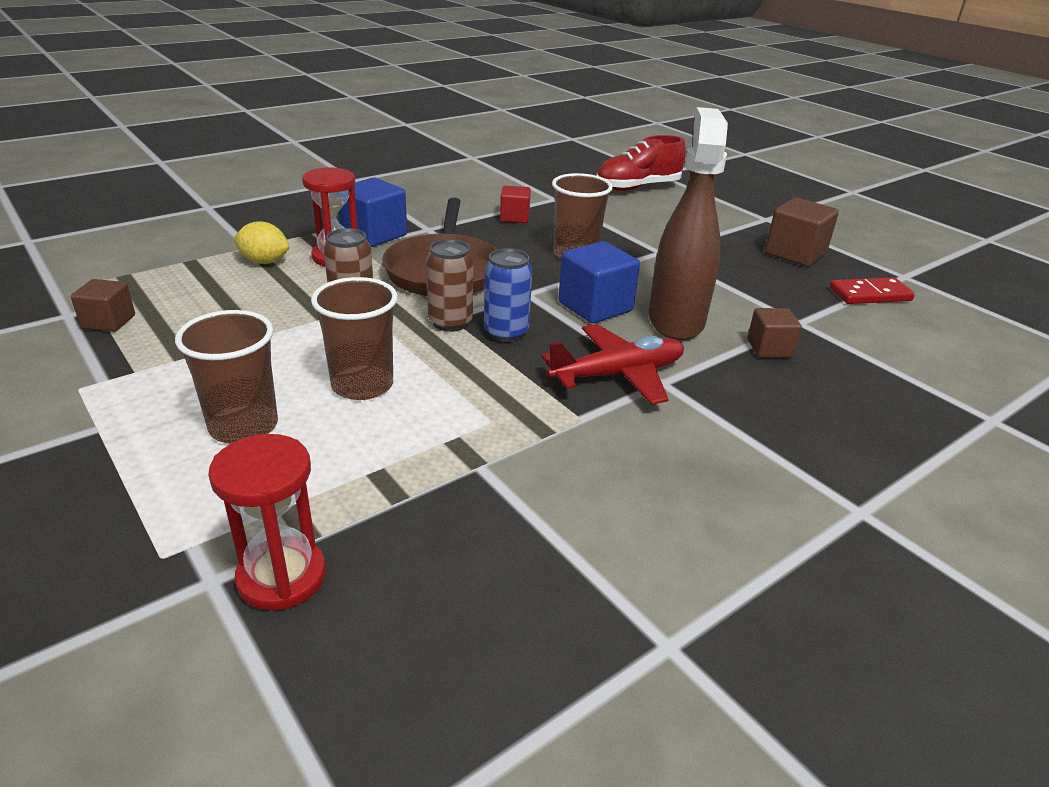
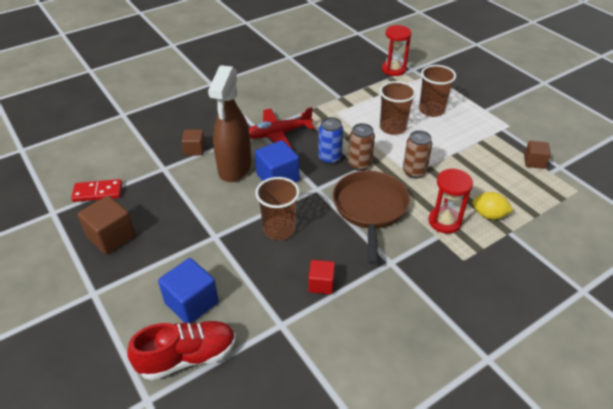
camera: 175 degrees left, 10 degrees up
blue cube [339,177,407,247] -> blue cube moved to [158,258,219,323]

